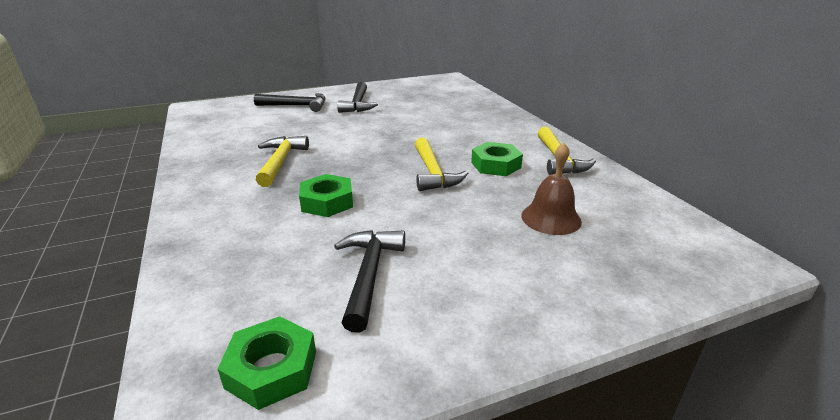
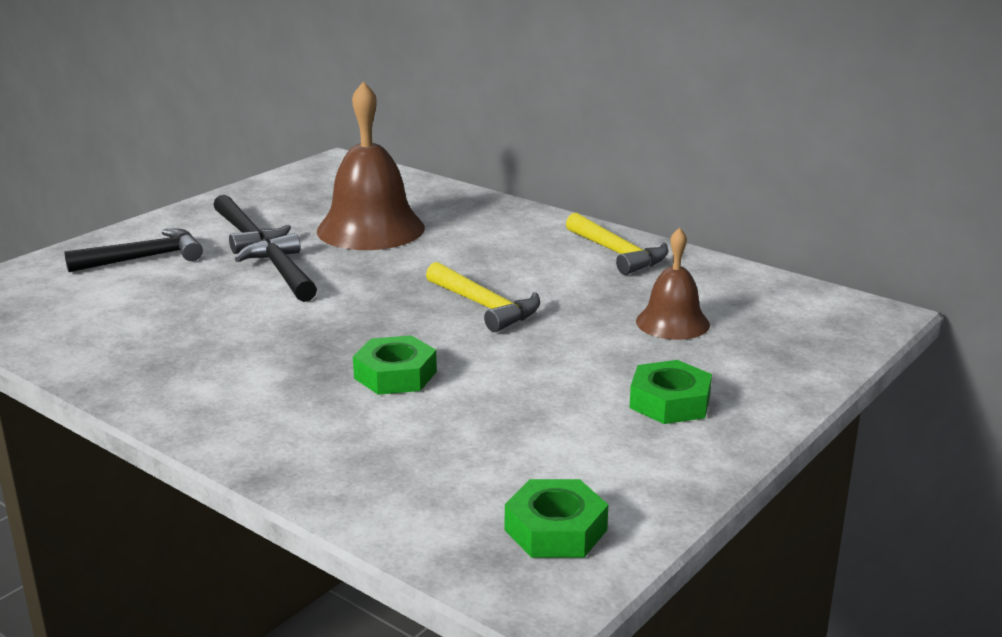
camera: 30 degrees left, 5 degrees down
yellow hammer [256,136,309,187] -> none
black hammer [334,230,405,333] -> black hammer moved to [235,233,317,302]
green nut [471,142,523,176] -> green nut moved to [629,360,712,424]
none -> brown bell [317,81,425,250]

